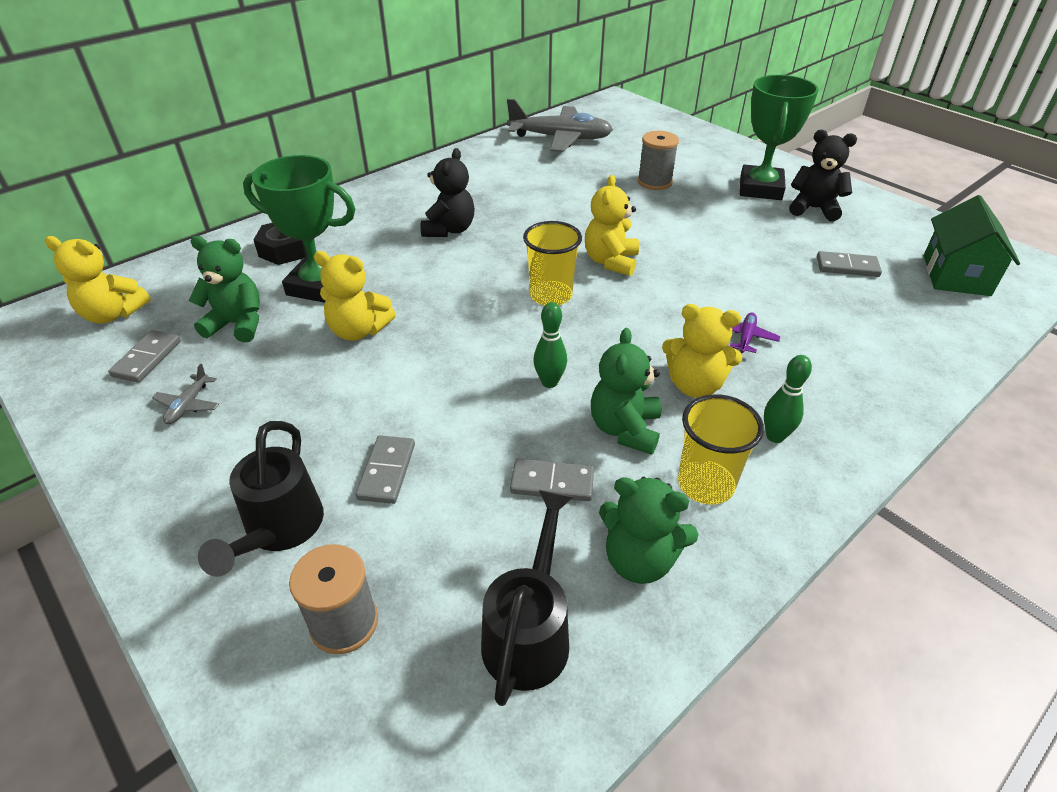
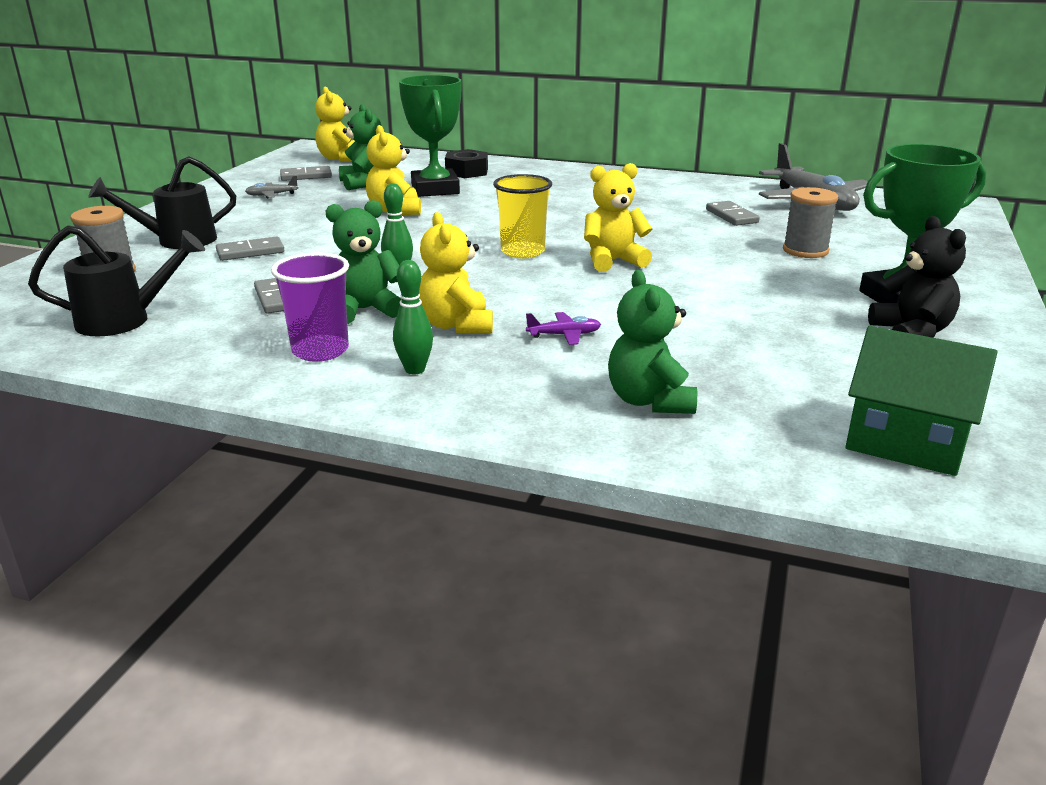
camera: 60 degrees right, 15 degrees down
black teddy bear [421,148,475,237] -> none
green teddy bear [599,477,699,584] -> green teddy bear moved to [608,270,697,414]
yellow cup [678,394,764,505] -> purple cup [271,253,349,362]
grey domino [817,251,882,277] -> grey domino moved to [706,201,760,226]
green house [924,195,1020,296] -> green house turned 45 degrees clockwise [846,326,998,476]

